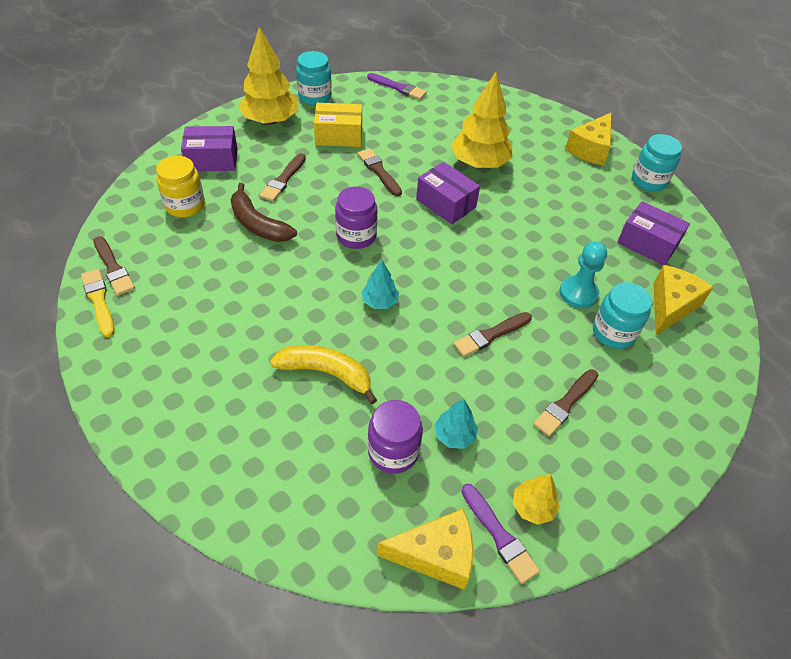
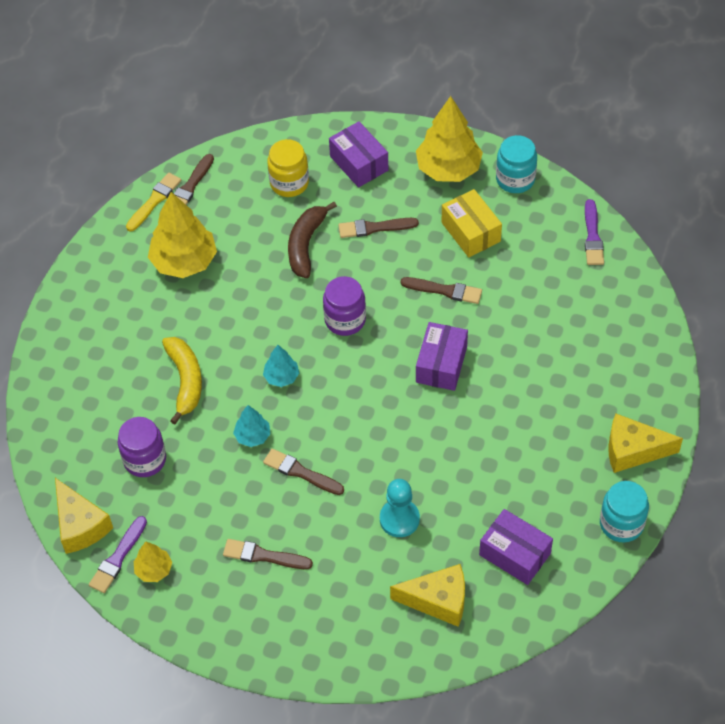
camera: 65 degrees right, 5 degrees up
brown brush [358,148,402,196] -> brown brush turned 75 degrees clockwise [400,277,482,304]
turquoise tree [434,398,478,449] -> turquoise tree moved to [233,405,271,447]
yellow tree [451,72,512,168] -> yellow tree moved to [148,192,217,278]
turquoise jar [593,282,652,349] -> none
purple box [617,201,690,265] -> purple box turned 60 degrees counterclockwise [479,509,553,585]

